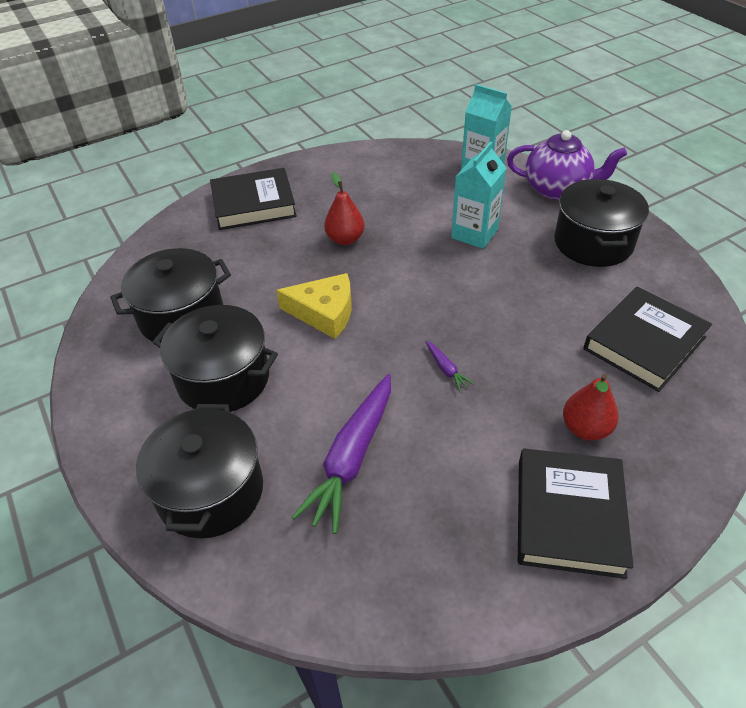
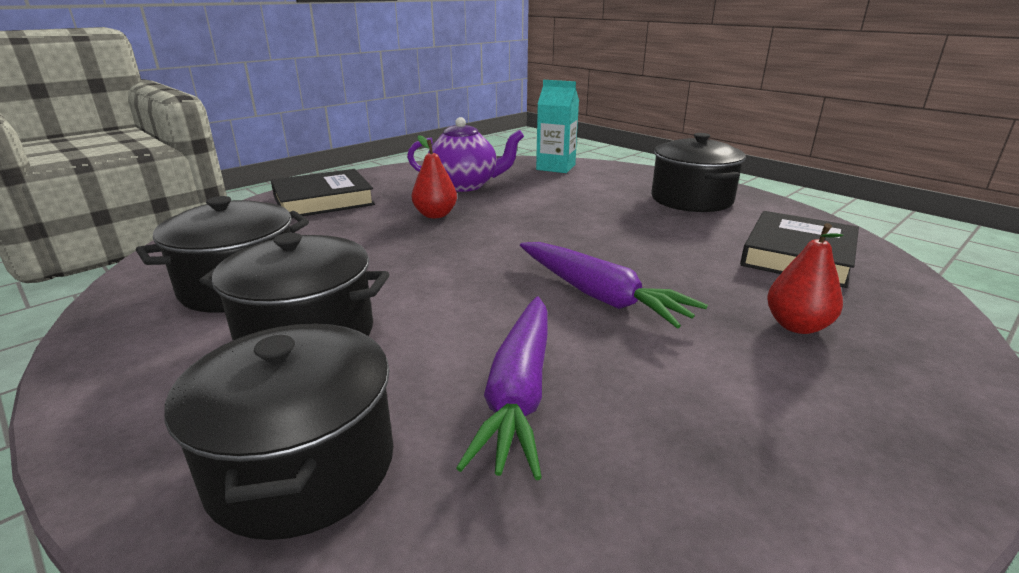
camera: 15 degrees left, 20 degrees down
yellow cheese [276,273,351,339] -> none
purple carrot [426,341,474,391] -> purple carrot [520,242,708,328], size x2.40
turquoise carton [451,142,506,249] -> none
purple teapot [507,130,627,200] -> purple teapot moved to [407,117,524,192]
black book [518,448,633,579] -> none

